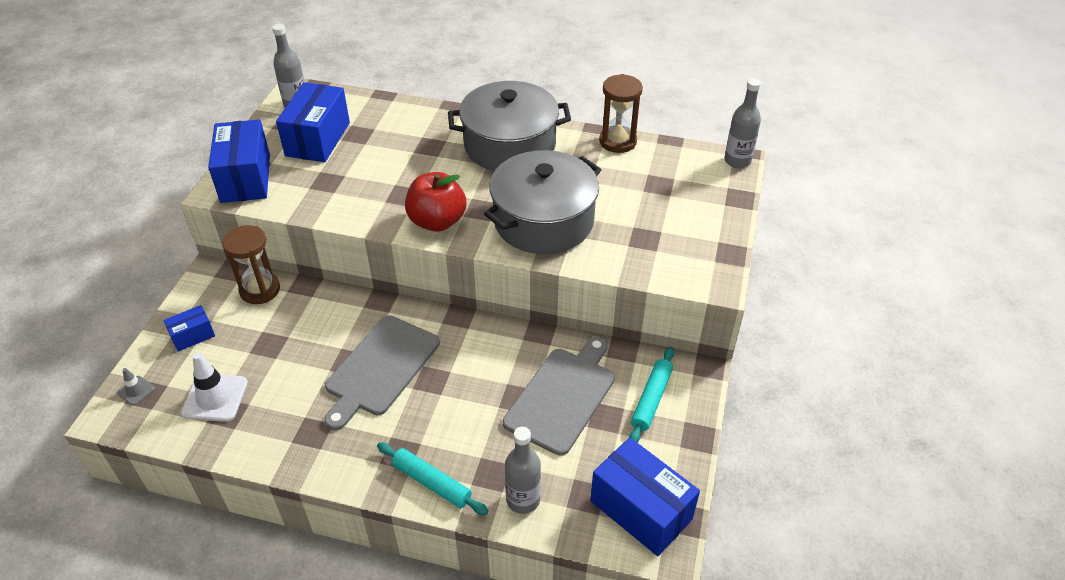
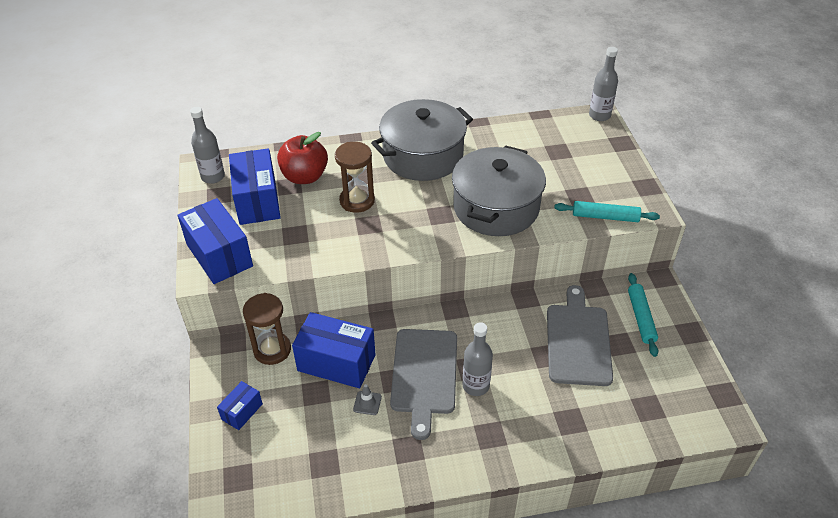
camera: 25 degrees left, 0 degrees up
grey traffic cone [117,368,155,405] -> grey traffic cone moved to [353,384,382,415]
white traffic cone [181,353,248,422] -> none
turquoise rolling pin [377,442,488,515] -> turquoise rolling pin moved to [554,201,660,222]
red apple [405,172,466,232] -> red apple moved to [277,132,328,184]
grey bottle [505,427,541,514] -> grey bottle moved to [463,322,493,396]
blue box [590,437,700,556] -> blue box moved to [292,312,376,388]
brown hourglass [599,74,643,153] -> brown hourglass moved to [335,142,375,213]

